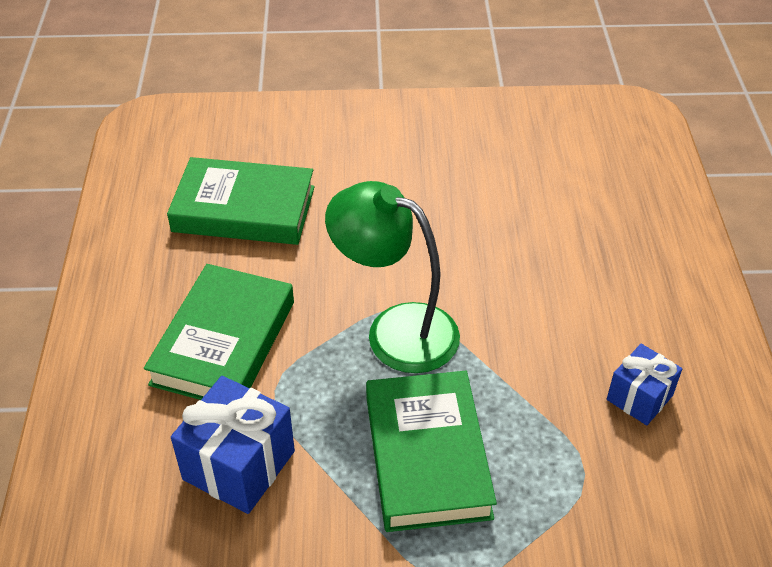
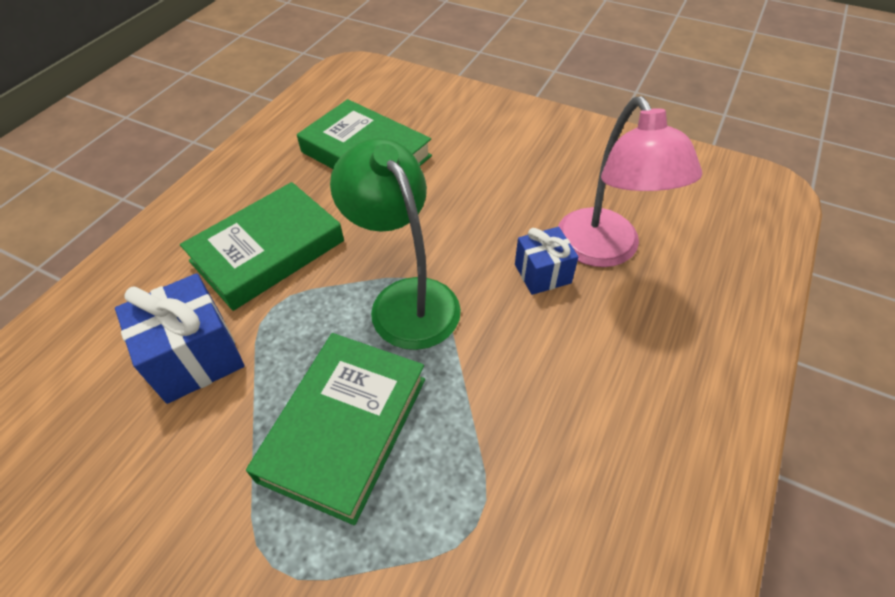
camera: 30 degrees right, 5 degrees up
blue gift [607,344,682,425] -> blue gift moved to [515,227,578,295]
none -> pink lamp [558,96,702,267]

